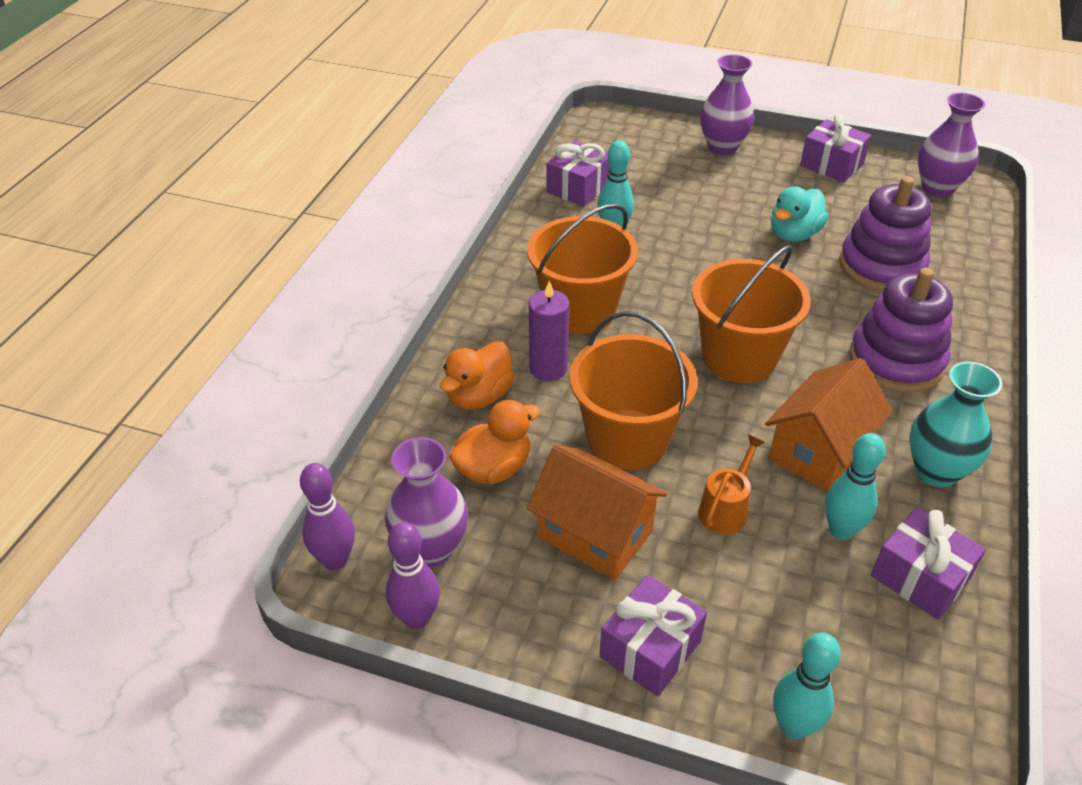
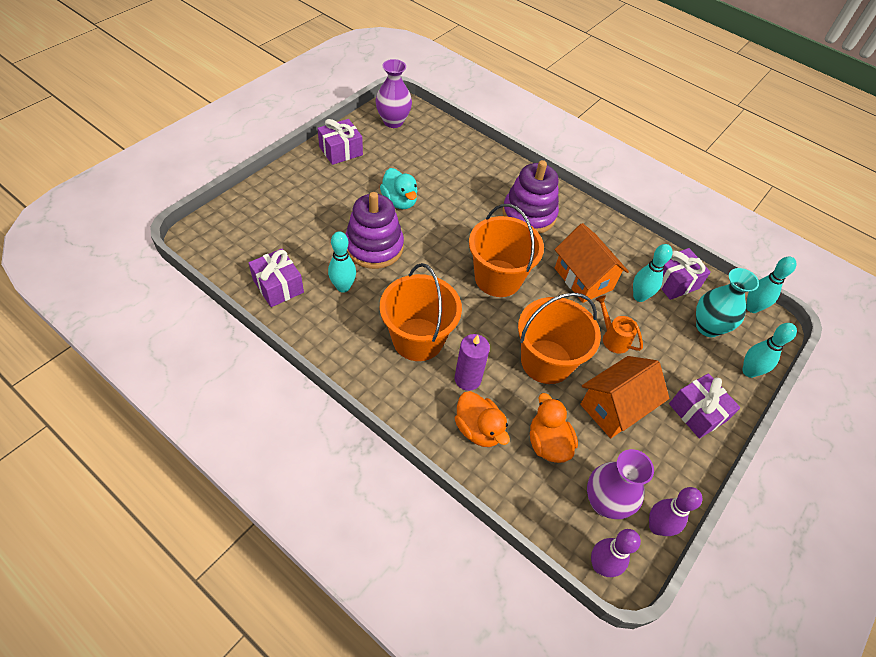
camera: 75 degrees left, 10 degrees up
purple vase [700,54,754,155] -> none
purple stacking toy [839,176,932,292] -> purple stacking toy moved to [345,192,404,269]
turquoise vase [909,361,1003,487] -> turquoise vase moved to [696,268,759,337]
none -> turquoise bowling pin [746,256,797,313]

